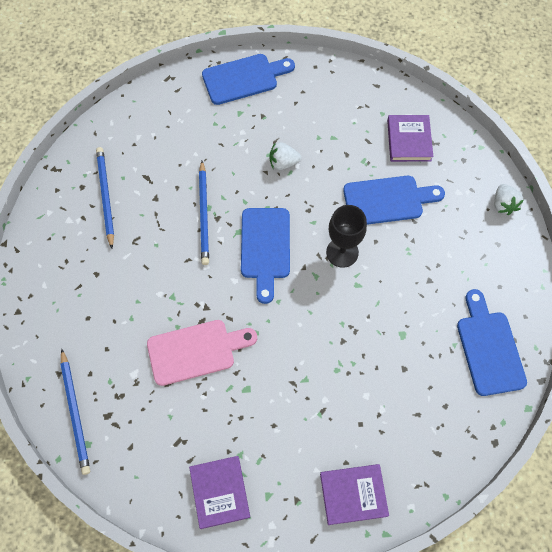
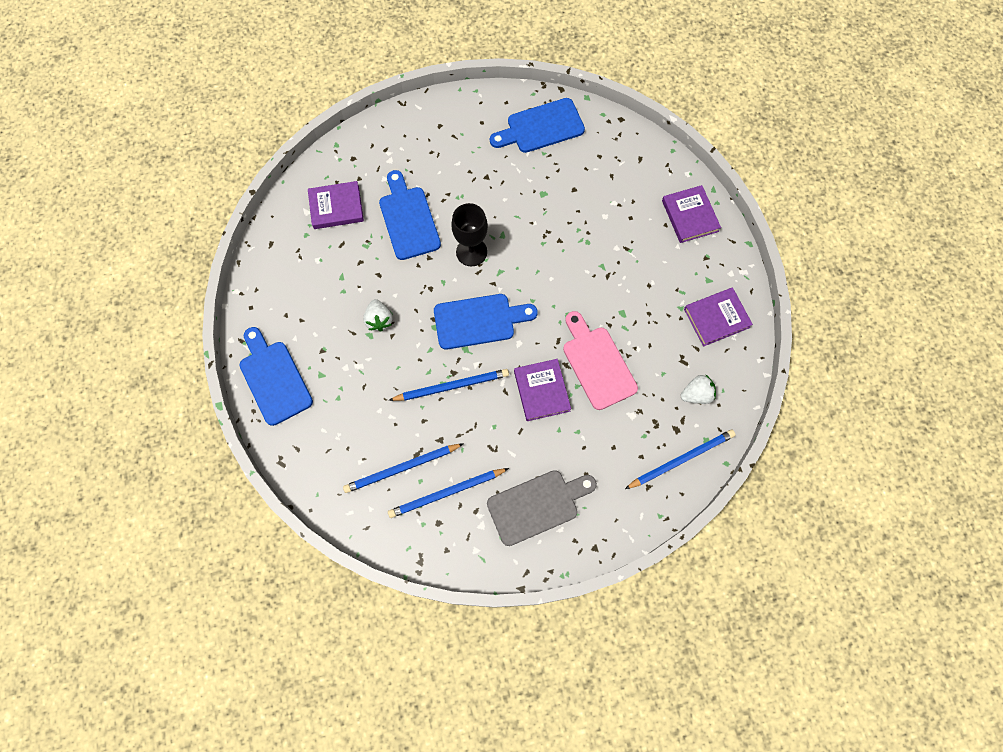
camera: 100 degrees left, 5 degrees up
white strawberry [494,184,524,215] -> white strawberry moved to [681,374,716,404]
none -> blue pencil [343,443,464,493]
none -> grey cutting board [487,470,597,546]
none -> purple book [514,359,571,421]

